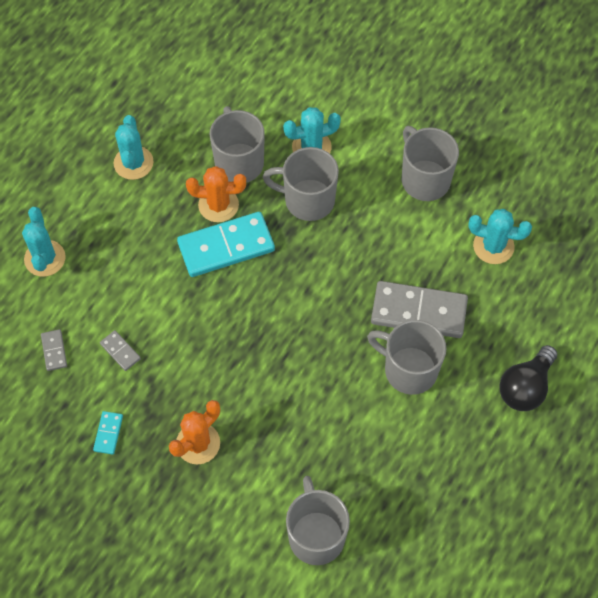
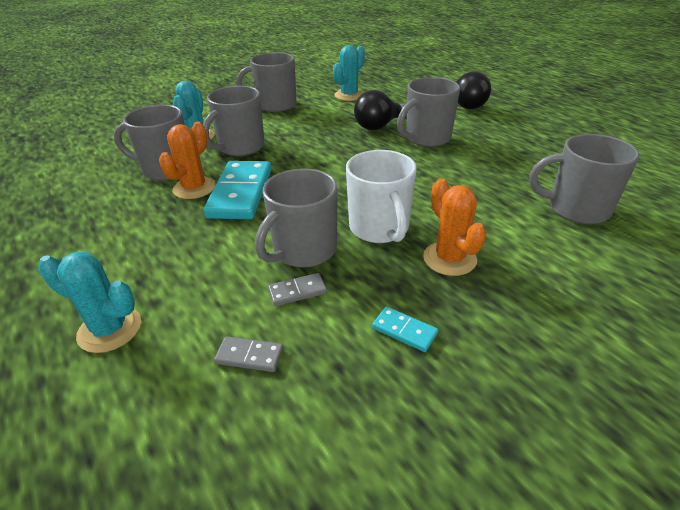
camera: 65 degrees left, 25 degrees down
turquoise cactus [114,115,154,180] -> none
grey domino [371,281,468,338] -> black light bulb [354,90,407,130]
none -> grey mug [255,168,338,267]
none -> white mug [346,150,417,243]

